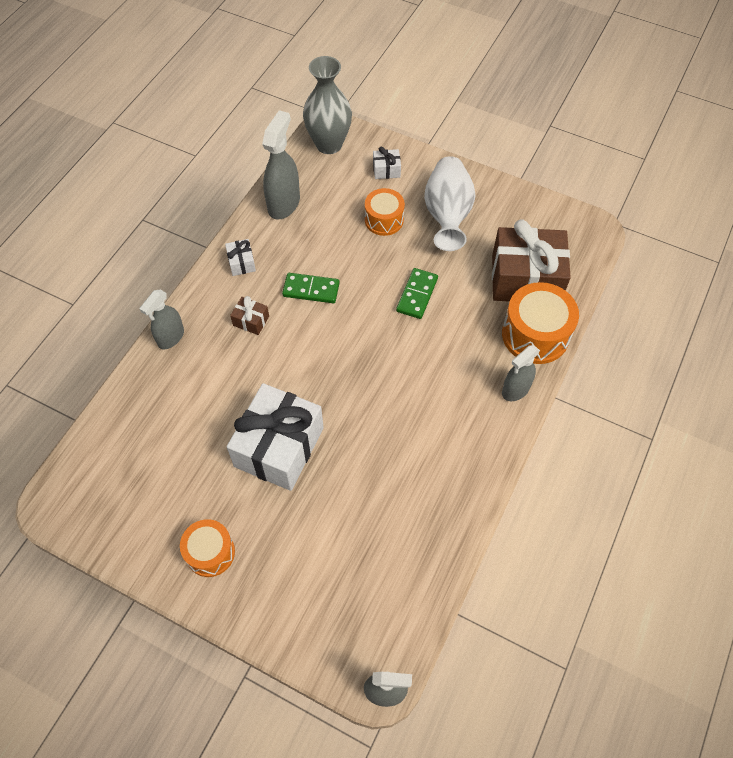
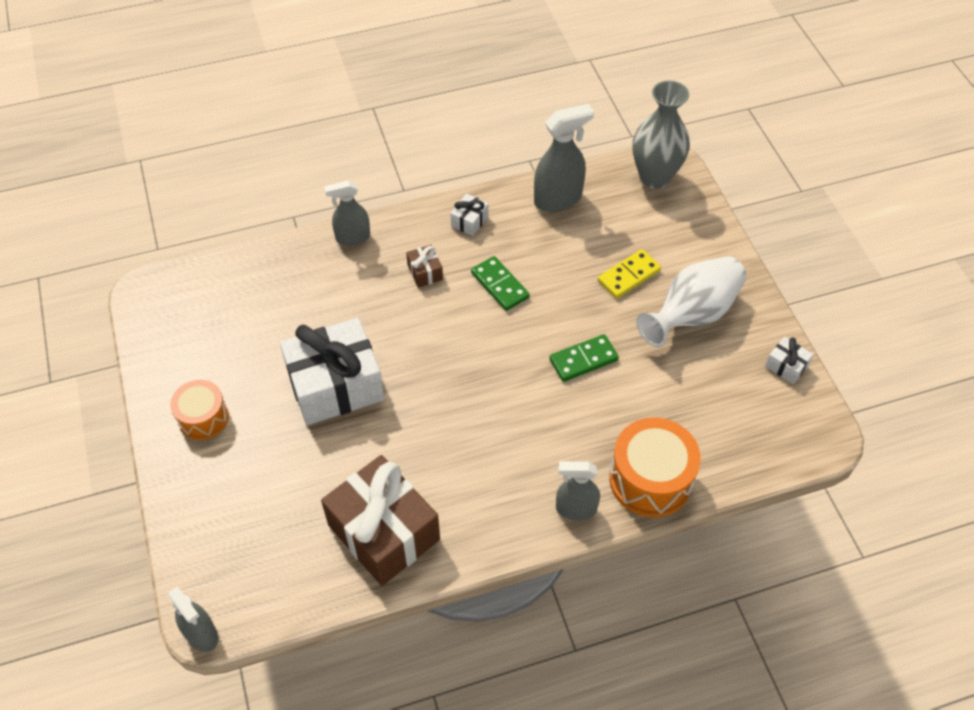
camera: 45 degrees right, 5 degrees down
orange drum [365,188,405,236] -> yellow domino [598,249,661,299]
white gift [373,147,401,179] -> white gift moved to [765,337,813,384]
brown gift [492,219,571,302] -> brown gift moved to [321,455,440,586]

